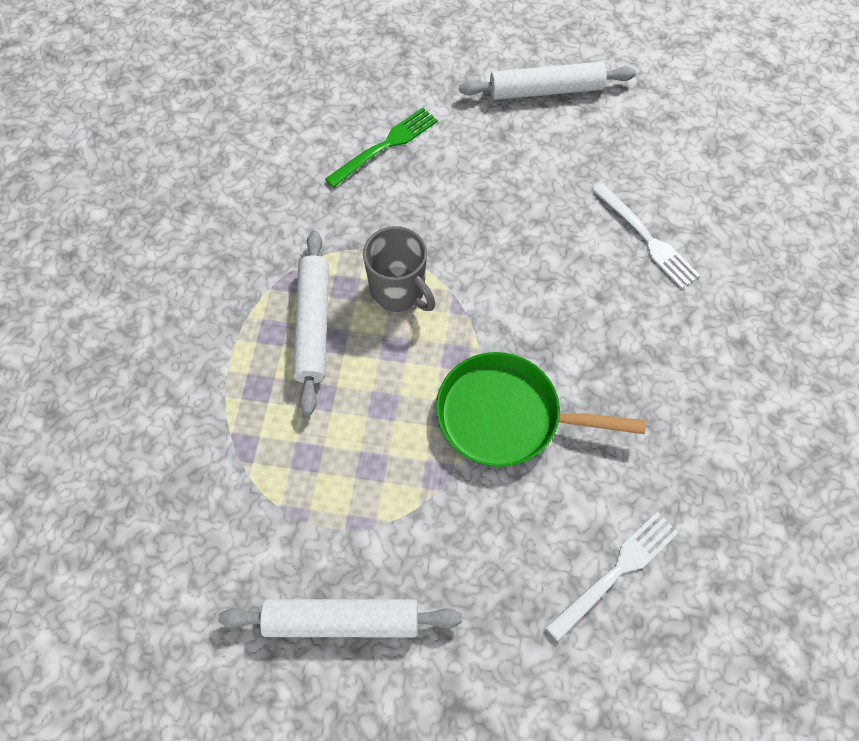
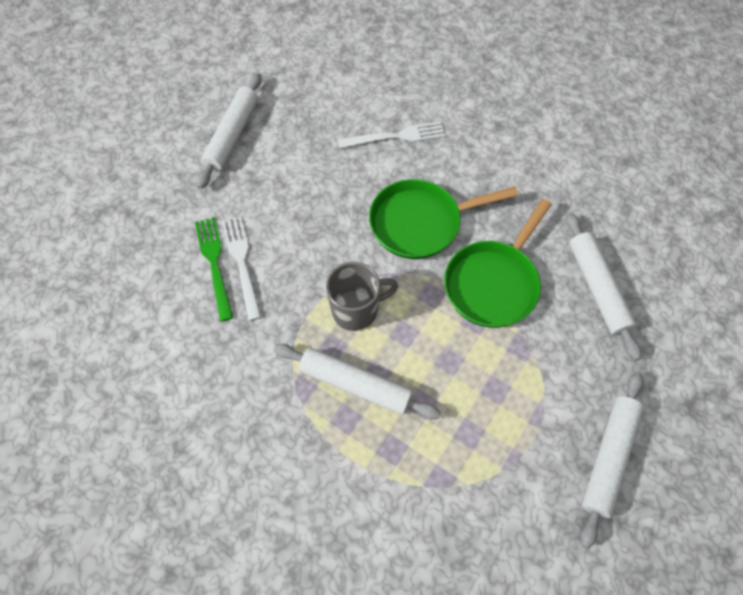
camera: 65 degrees left, 0 degrees up
white fork [545,512,679,642] -> white fork moved to [222,217,261,321]
none -> green pan [369,179,518,259]
none -> white rolling pin [566,212,642,361]

